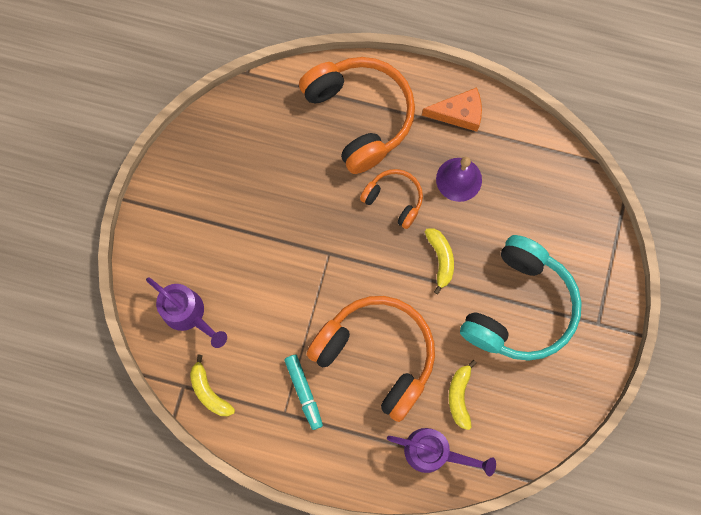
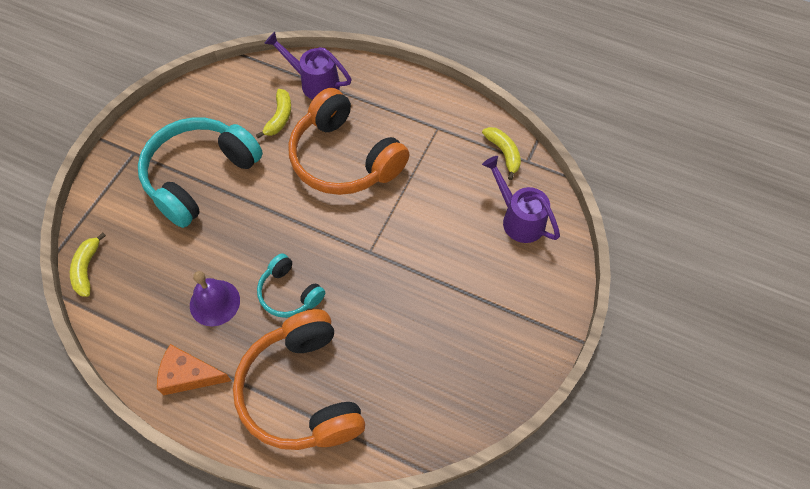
camera: 170 degrees left, 15 degrees down
turquoise marker [284,355,323,430] -> none
orange headphones [360,169,423,229] -> turquoise headphones [257,253,325,318]
yellow banana [425,228,454,294] -> yellow banana moved to [70,233,106,297]

